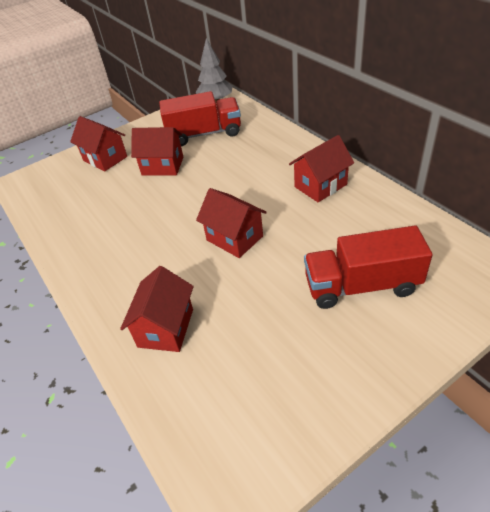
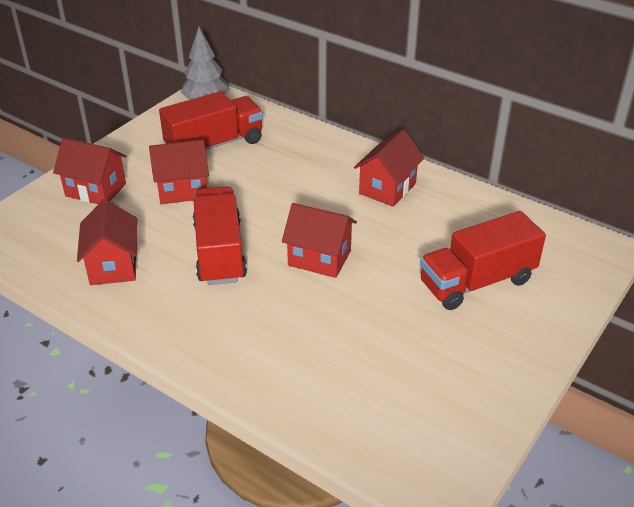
camera: 25 degrees left, 5 degrees down
red house [120,266,194,352] -> red house moved to [77,199,137,285]
none -> red truck [193,186,247,285]

